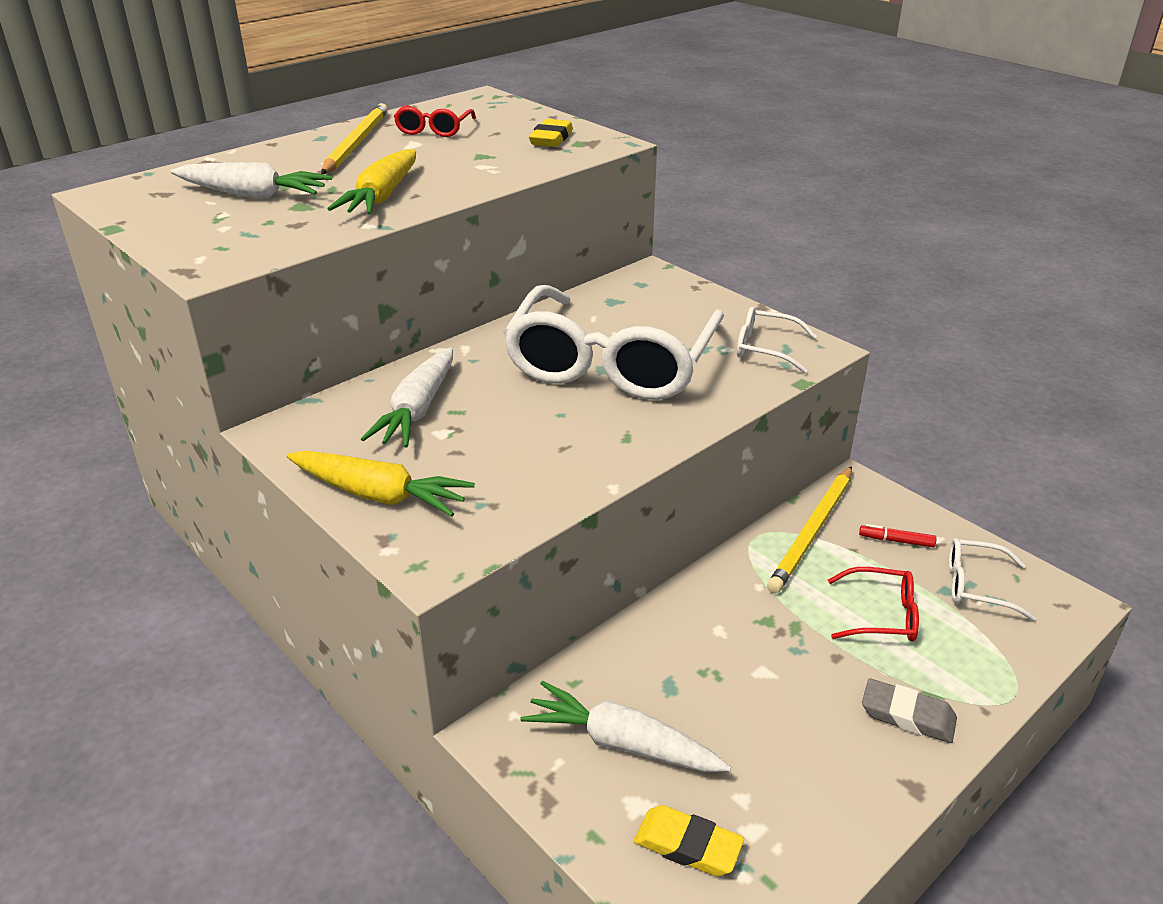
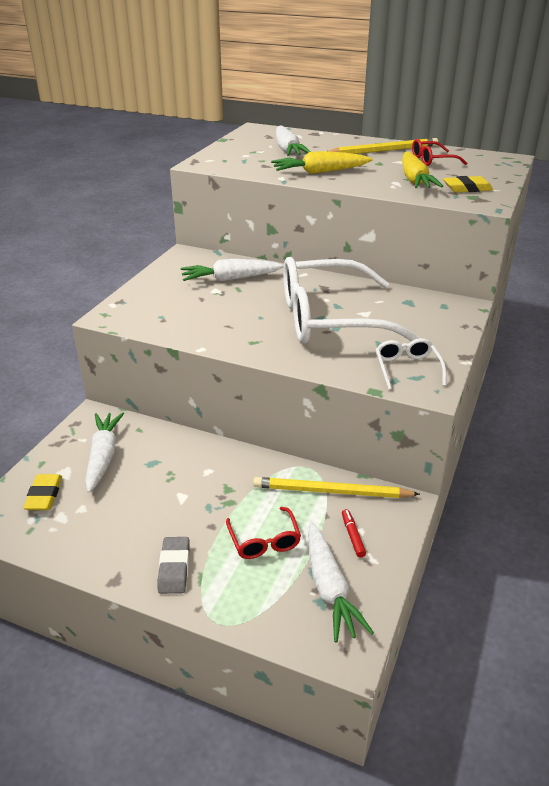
camera: 65 degrees right, 0 degrees up
yellow carrot [287,451,475,517] -> yellow carrot moved to [402,151,443,188]
white glasses [949,538,1036,621] -> white carrot [308,522,374,642]

